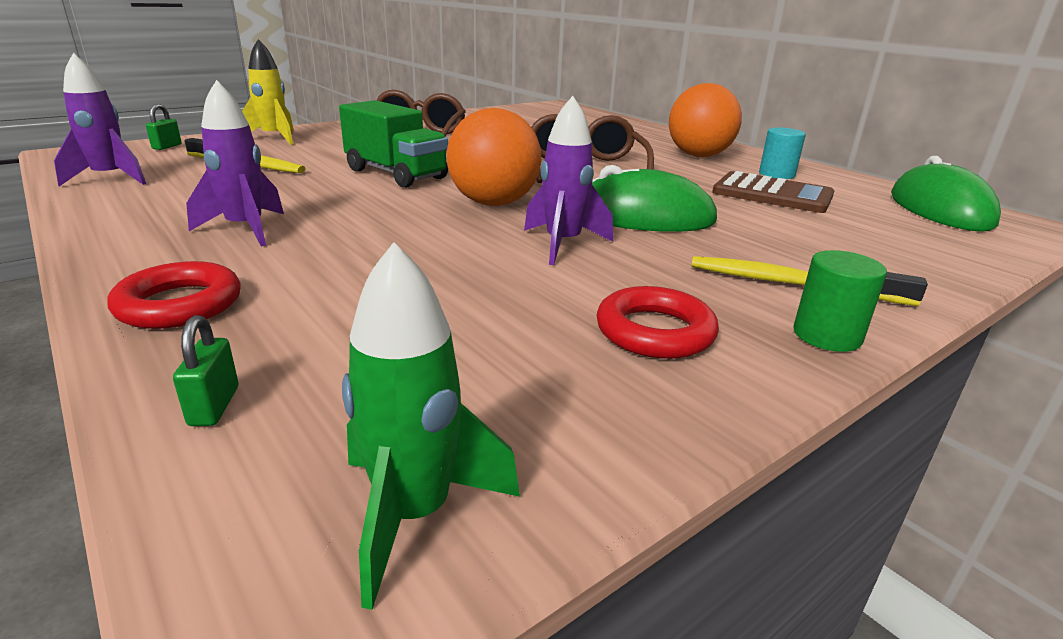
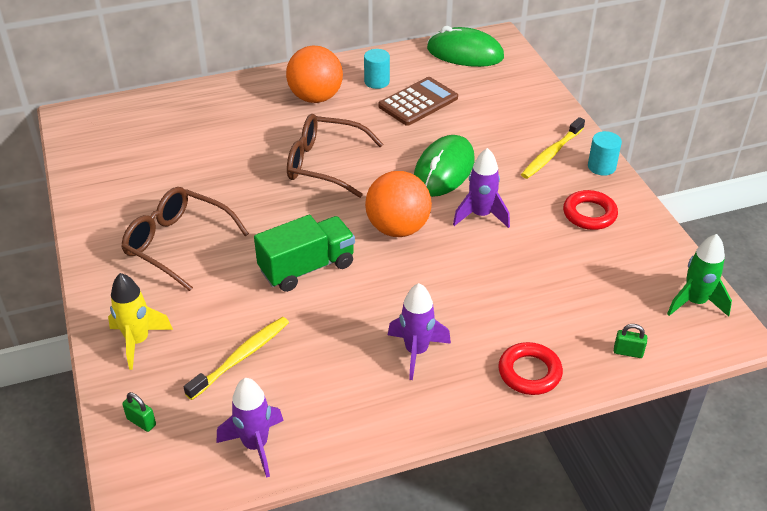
camera: 70 degrees left, 15 degrees up
green cylinder [793,250,887,352] -> turquoise cylinder [588,131,622,176]

